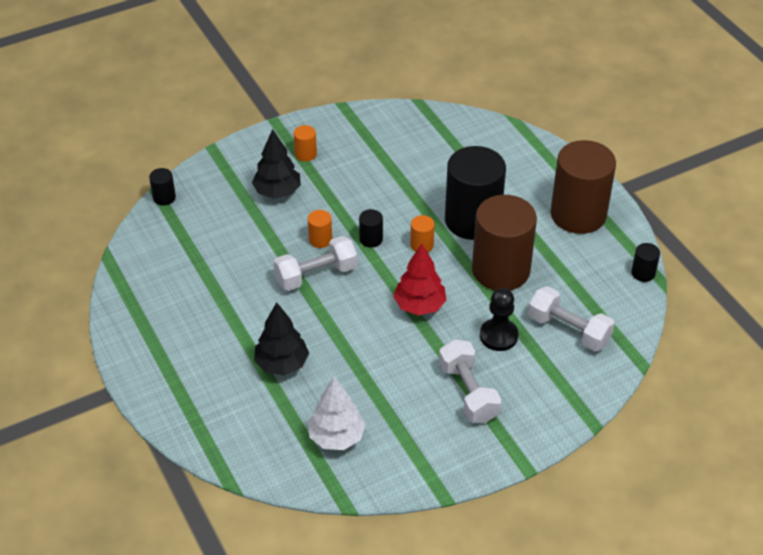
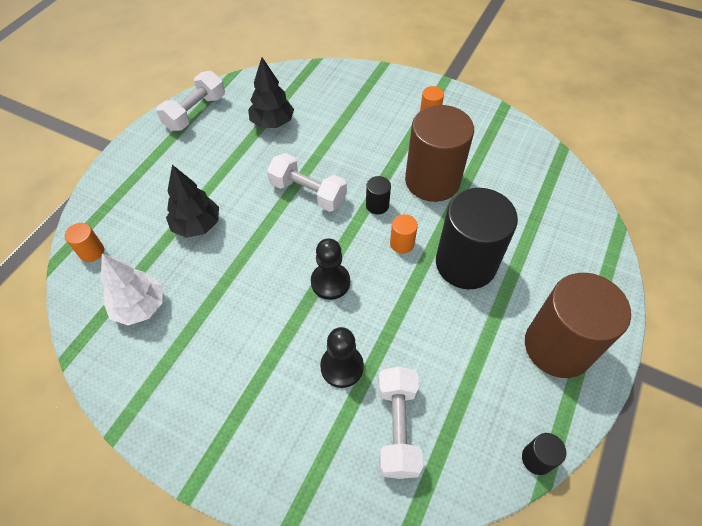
camera: 55 degrees right, 10 degrees up
black cylinder [149,168,176,205] -> none
black tree [252,129,301,199] -> black tree moved to [248,57,294,128]
orange cylinder [308,210,332,248] -> orange cylinder moved to [65,223,104,262]
red tree [393,244,447,315] -> black pawn [311,238,350,300]
white dumbbell [439,339,501,423] -> white dumbbell moved to [156,71,225,131]
brown cylinder [472,195,537,290] -> brown cylinder moved to [405,105,474,202]

